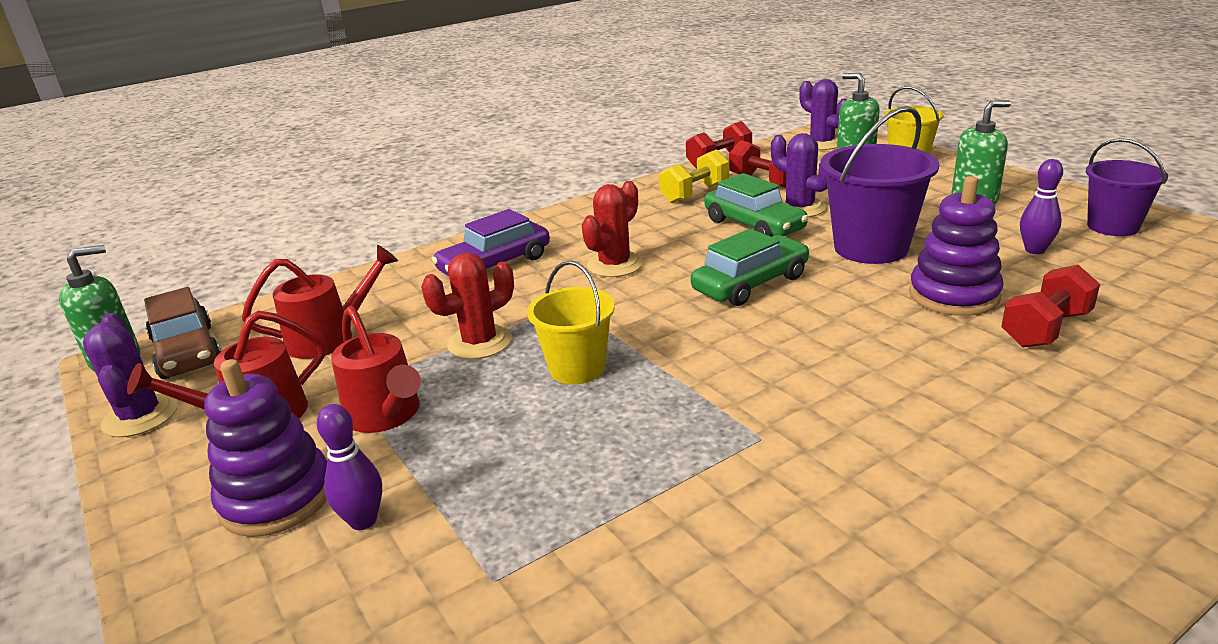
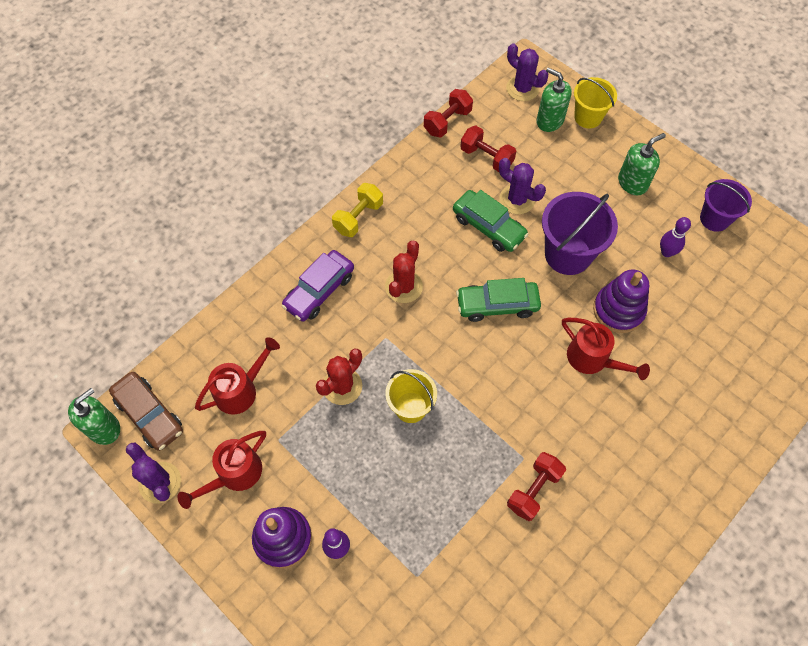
camera: 15 degrees left, 35 degrees up
red watering can [331,306,421,433] -> red watering can moved to [562,318,650,380]
yellow dumbbell [659,149,729,204] -> yellow dumbbell moved to [332,183,383,237]
green car [691,229,810,306] -> green car turned 135 degrees counterclockwise [456,278,541,322]
red dumbbell [1001,265,1100,347] -> red dumbbell moved to [507,452,566,521]

